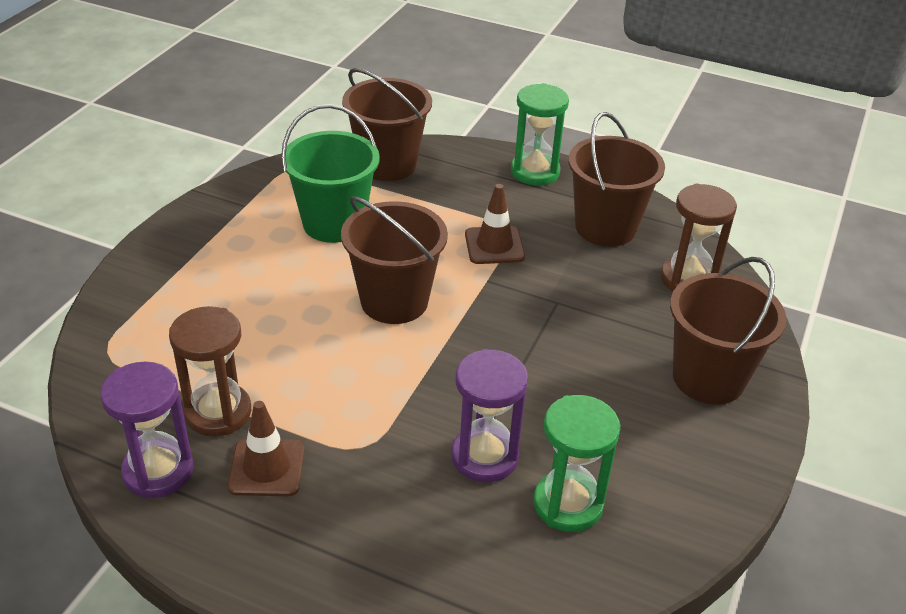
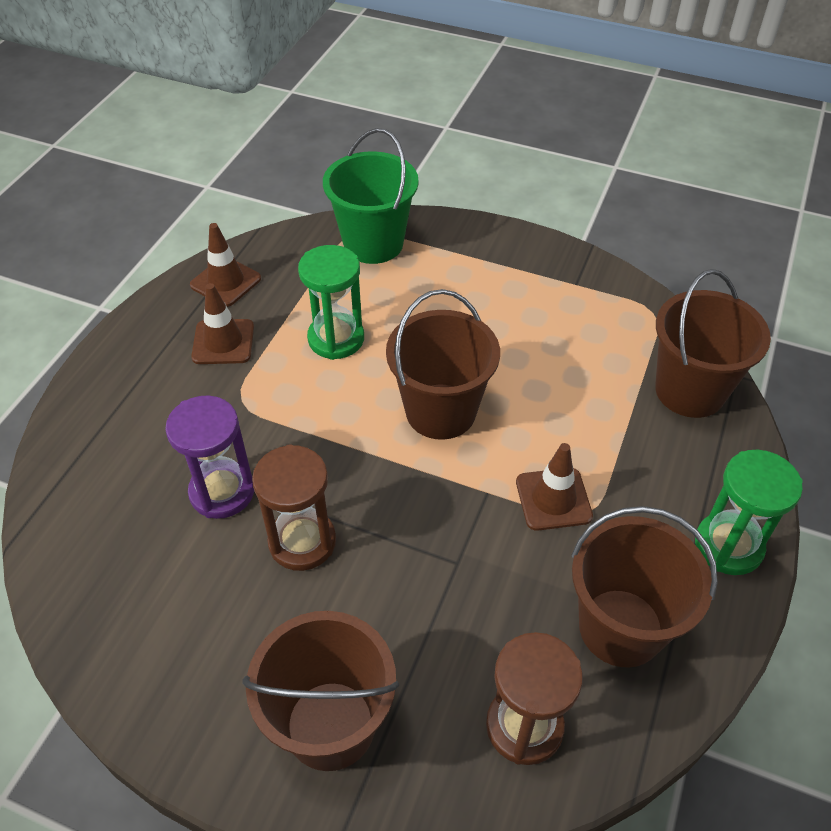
camera: 90 degrees right, 10 degrees up
purple hourglass [100,362,193,498] -> brown traffic cone [190,223,261,307]
brown hourglass [169,306,251,436] -> brown hourglass moved to [252,444,336,571]
green bucket [281,104,380,243] -> green bucket moved to [323,128,419,264]
green hourglass [533,395,620,532] -> green hourglass moved to [298,245,364,360]

